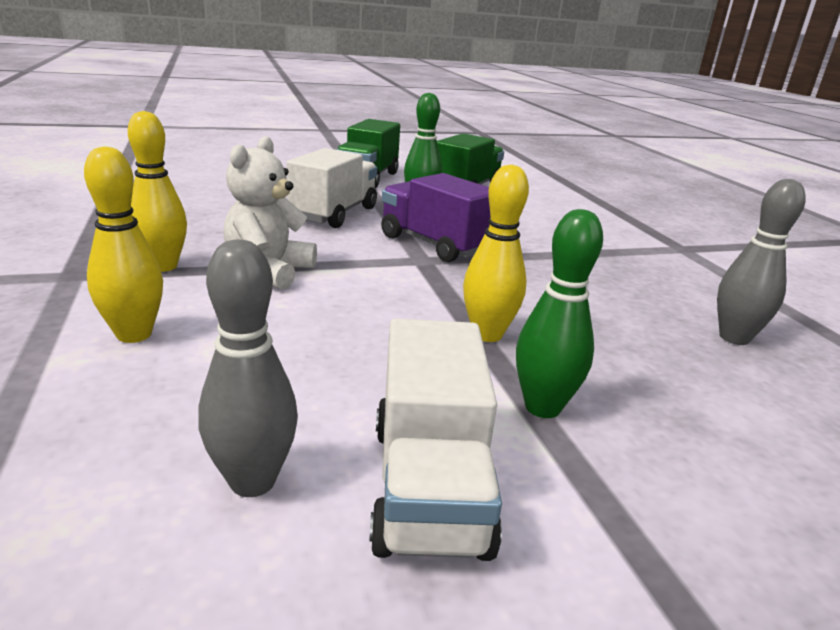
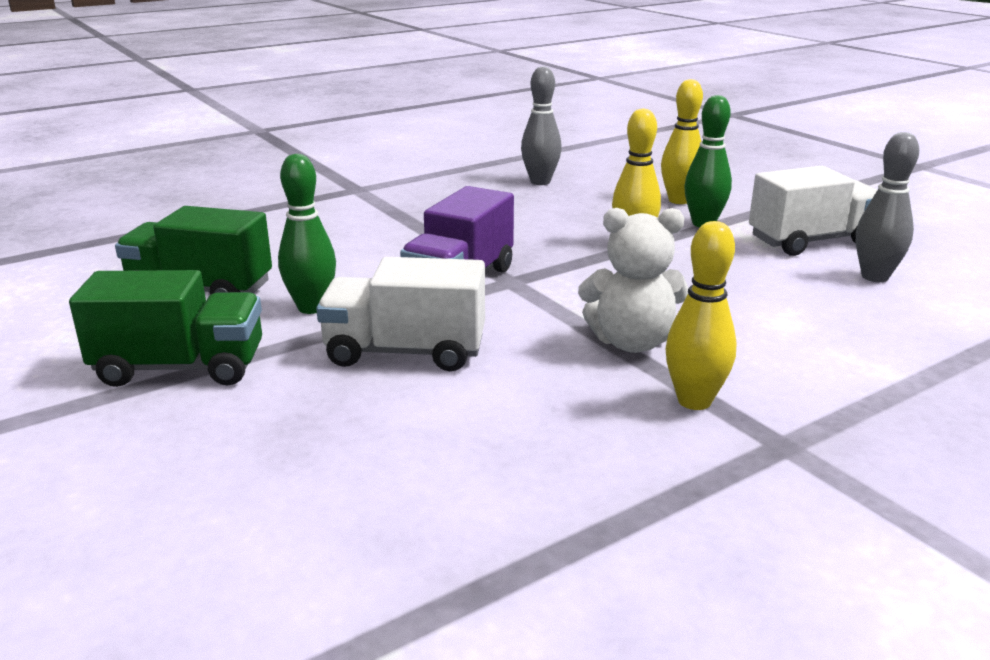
camera: 105 degrees left, 0 degrees up
yellow bowling pin [84,146,163,343] -> yellow bowling pin moved to [661,79,703,204]

